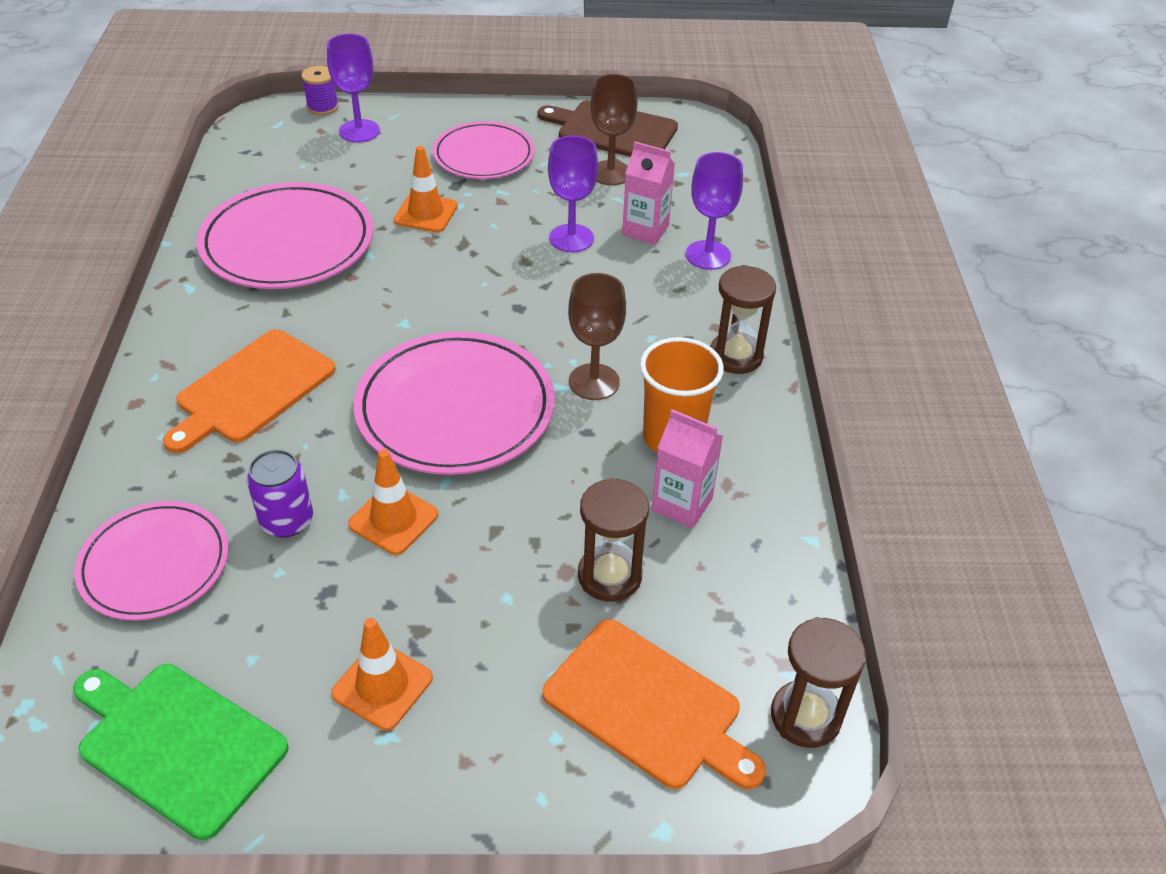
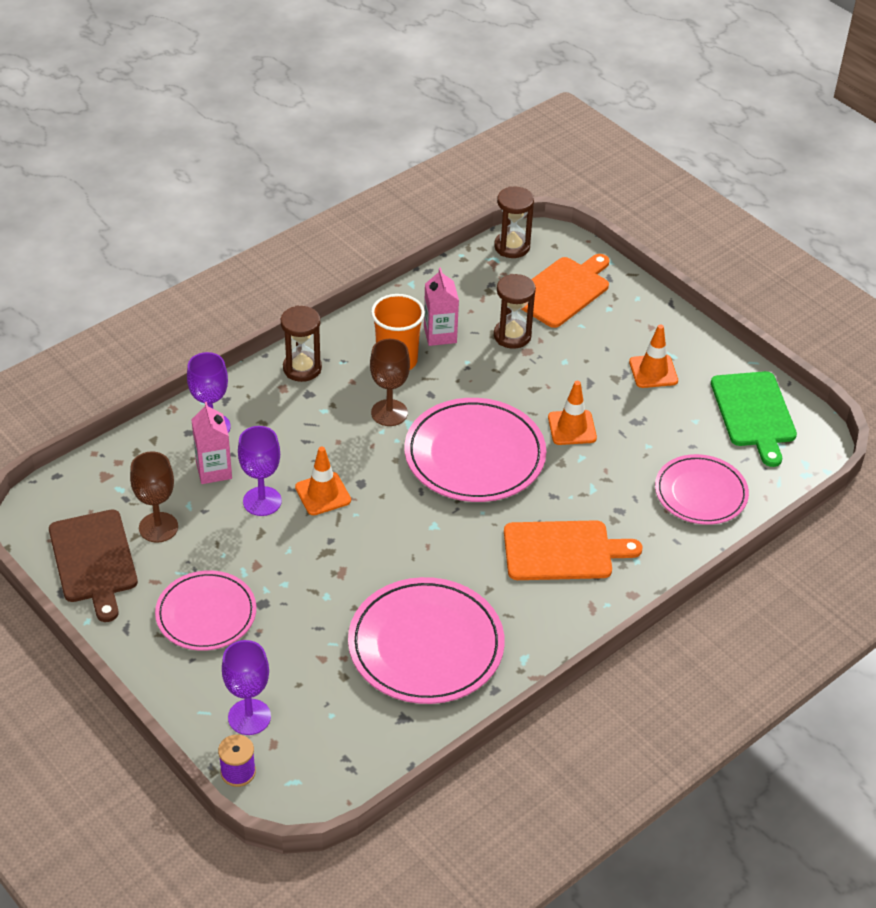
camera: 130 degrees left, 0 degrees up
purple can [247,449,313,537] -> none
orange traffic cone [394,146,458,232] -> orange traffic cone moved to [295,447,351,515]
orange cutting board [542,619,766,789] -> orange cutting board turned 45 degrees clockwise [521,254,610,328]

